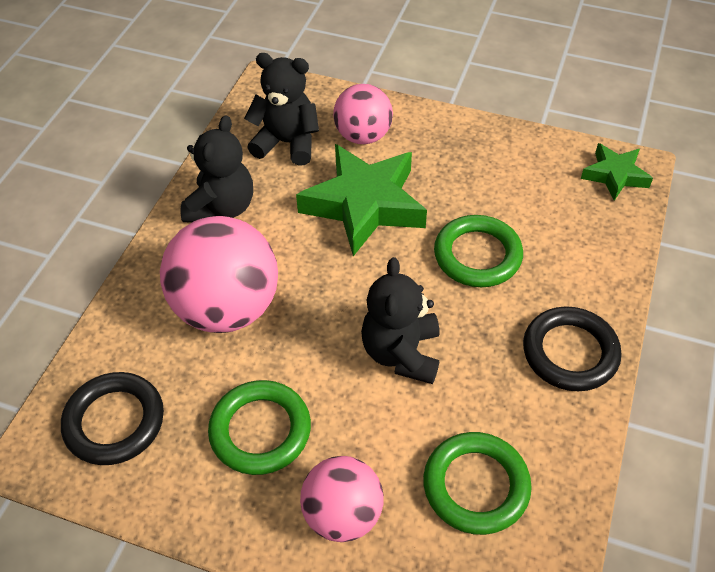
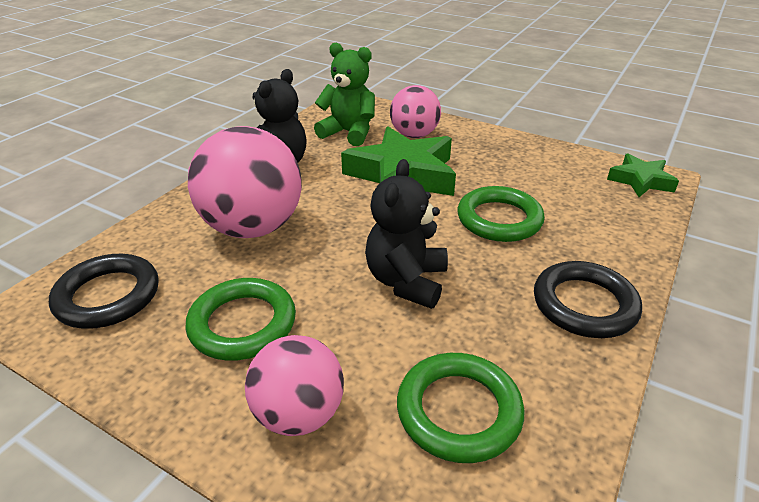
camera: 10 degrees right, 15 degrees down
black teddy bear [244,53,319,166] -> green teddy bear [314,43,375,146]

